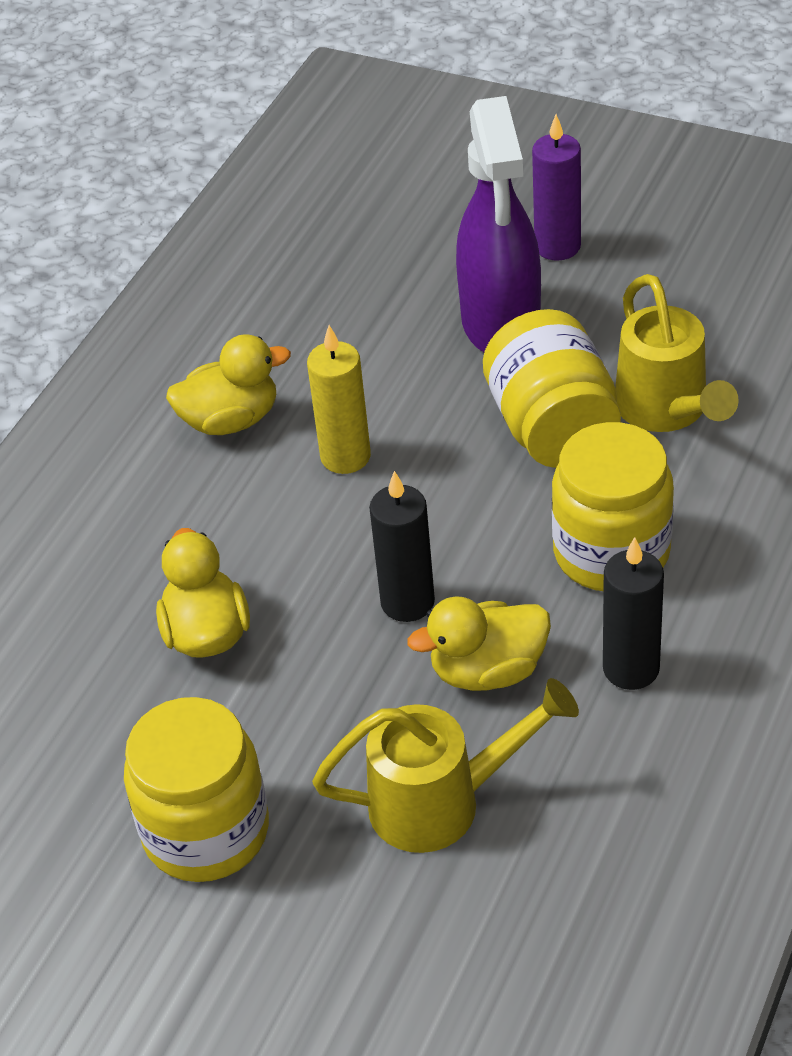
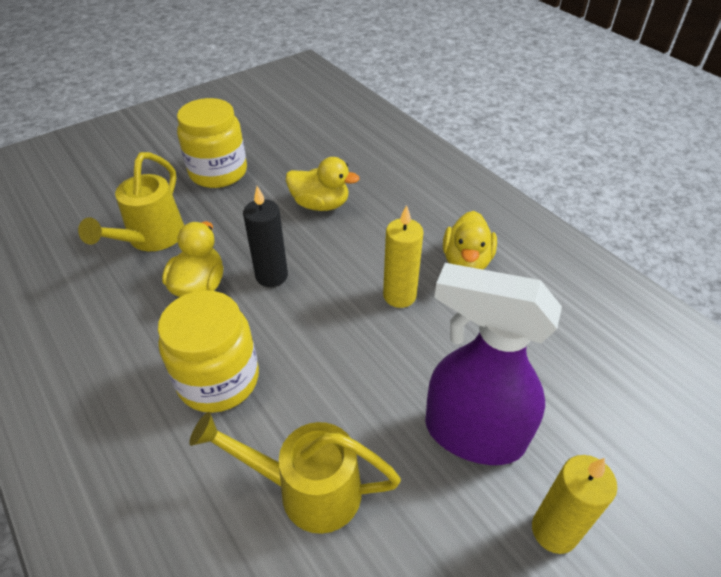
camera: 115 degrees right, 0 degrees up
yellow jar [483,309,621,468] -> none
purple candle [532,114,581,261] -> yellow candle [532,455,617,554]
black candle [603,537,664,690] -> none

